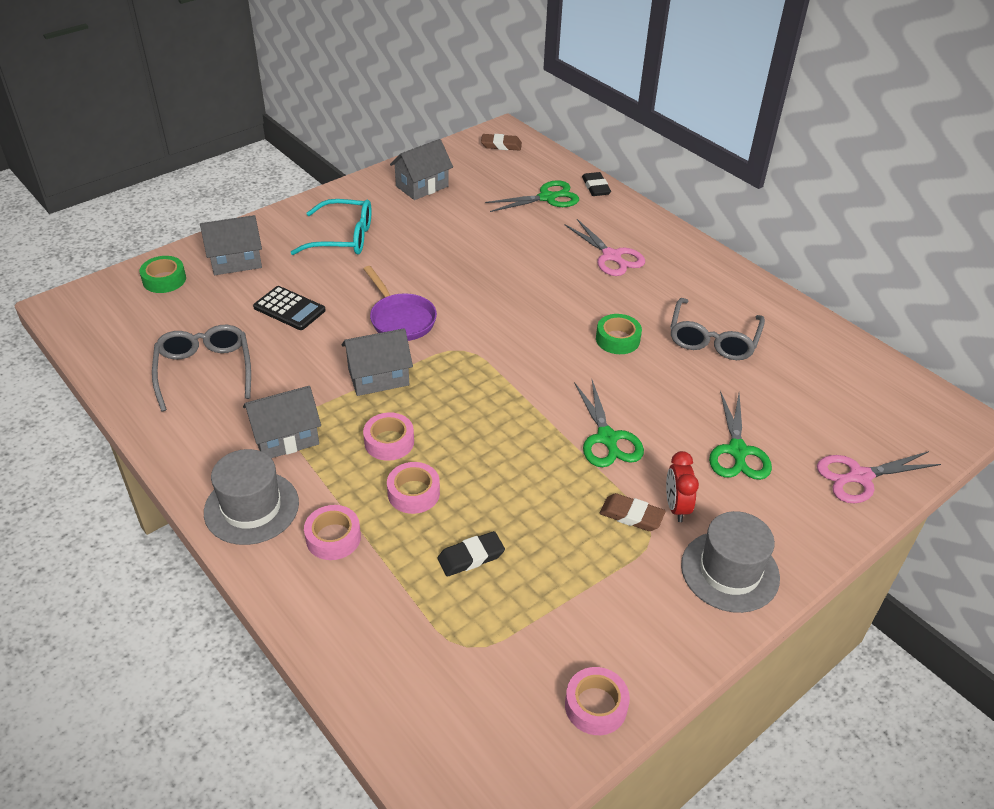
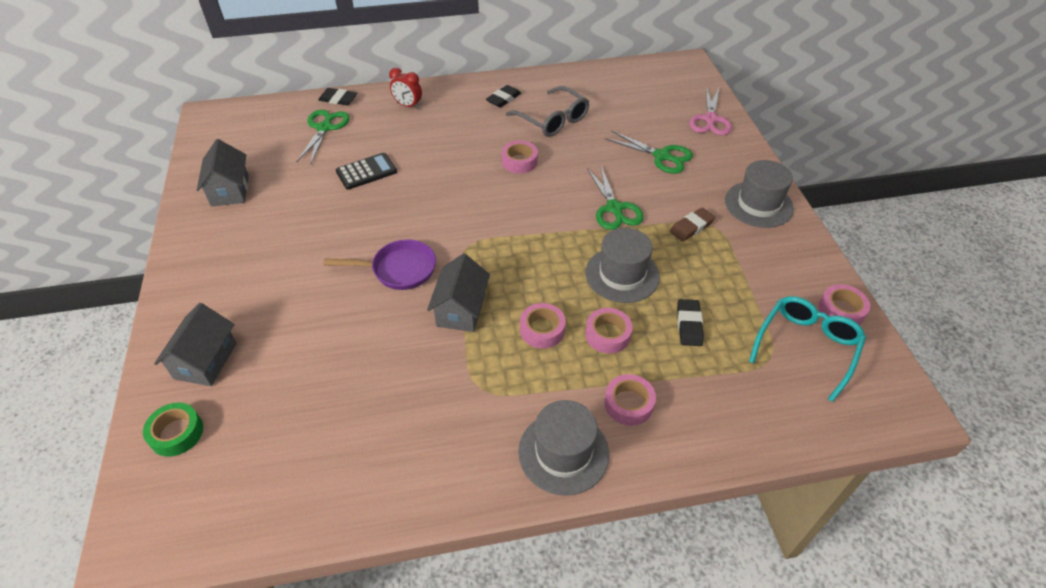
camera: 60 degrees left, 5 degrees up
grey glasses [152,325,251,412] -> none
grey house [243,386,321,458] -> none
black calculator [253,286,326,330] -> black calculator moved to [336,153,397,190]
turquoise glasses [291,199,372,255] -> turquoise glasses moved to [749,296,866,402]
brown eraser [481,134,522,151] -> none
pink scissors [565,219,645,276] -> none
green scissors [574,380,644,467] -> green scissors turned 60 degrees clockwise [587,166,644,230]
green tape [596,314,642,354] -> pink tape [501,141,538,174]
red clock [666,451,699,522] -> red clock moved to [389,68,422,109]
none -> black eraser [486,85,521,108]
none -> grey hat [585,228,660,303]

